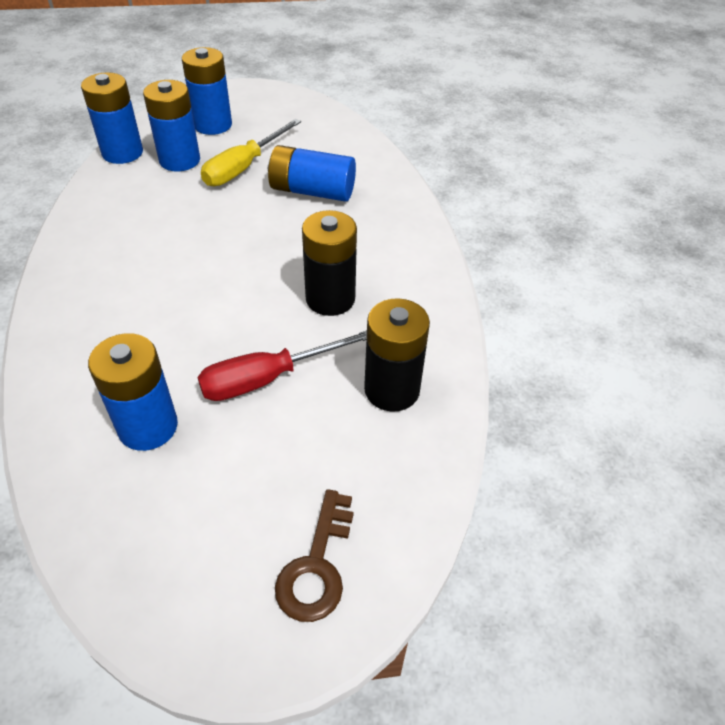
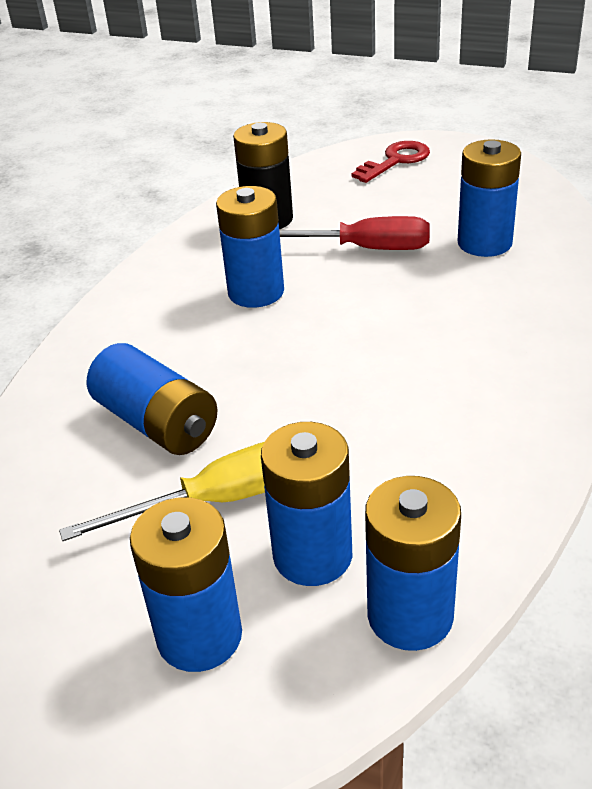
camera: 145 degrees left, 10 degrees down
brown key [275,489,354,622] -> red key [352,141,430,183]
black battery [302,210,357,316] -> blue battery [216,186,284,308]

